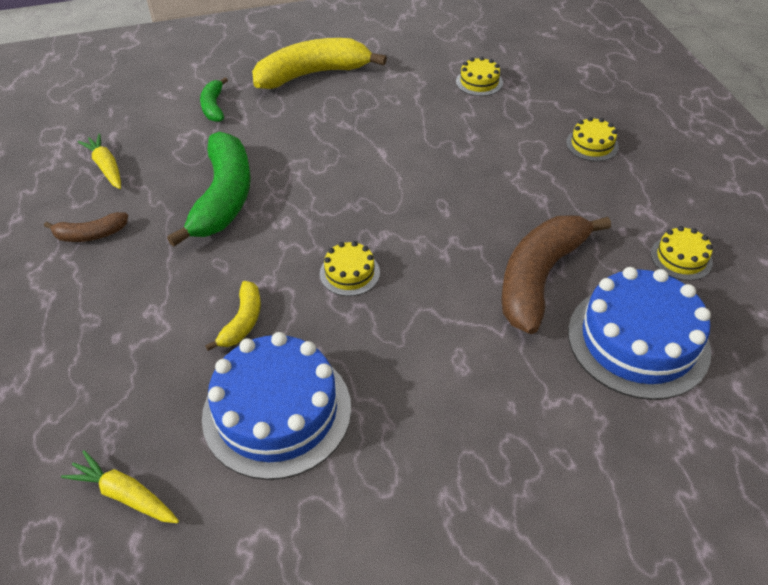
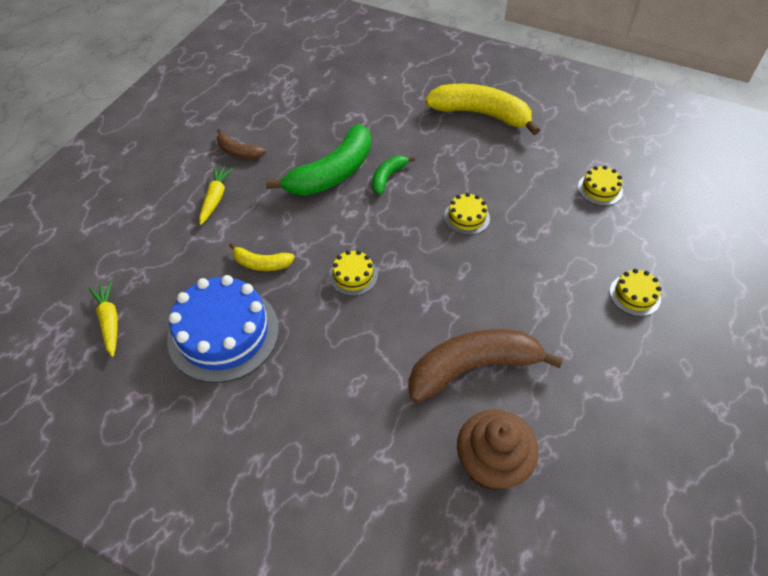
camera: 40 degrees right, 5 degrees up
yellow carrot [78,133,121,189] -> yellow carrot moved to [199,166,233,225]
green banana [200,77,228,122] -> green banana moved to [372,156,415,195]
yellow banana [205,281,261,351] -> yellow banana turned 45 degrees clockwise [229,243,295,271]
blue cake [568,267,711,400] -> brown cupcake [457,409,539,491]
yellow cake [651,226,713,281] -> yellow cake moved to [444,193,490,235]

